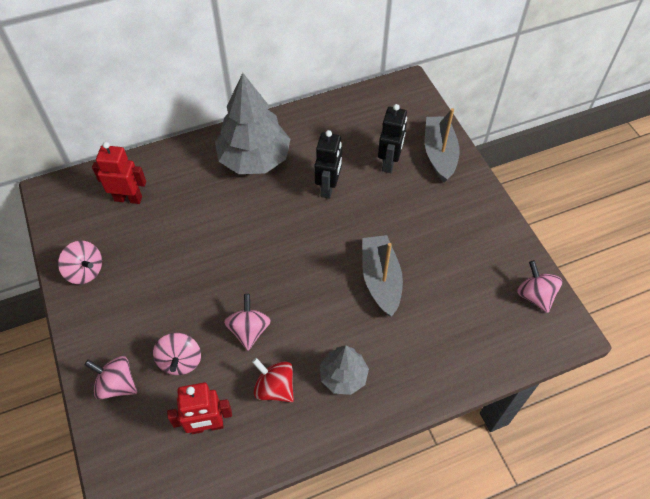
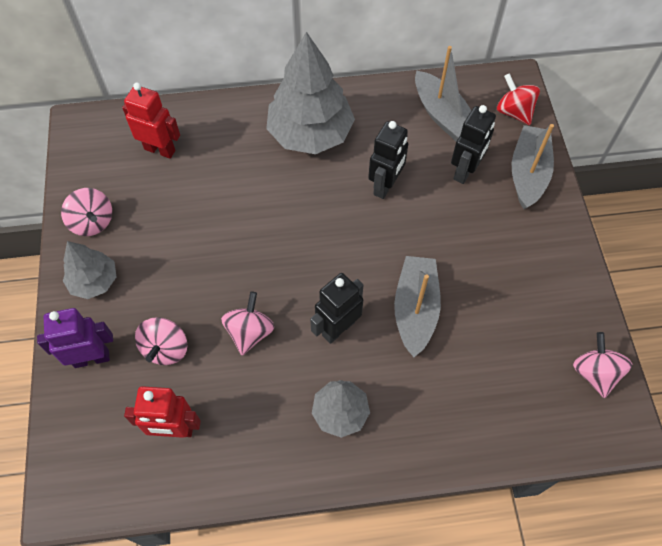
camera: 15 degrees right, 5 degrees up
pink spinning top [84,356,137,400] -> purple robot [37,308,113,368]
red spinning top [252,358,294,402] -> red spinning top moved to [497,73,540,125]
none -> grey tree [63,241,116,299]
none -> black robot [310,273,363,344]
none -> grey boat [415,46,471,141]

